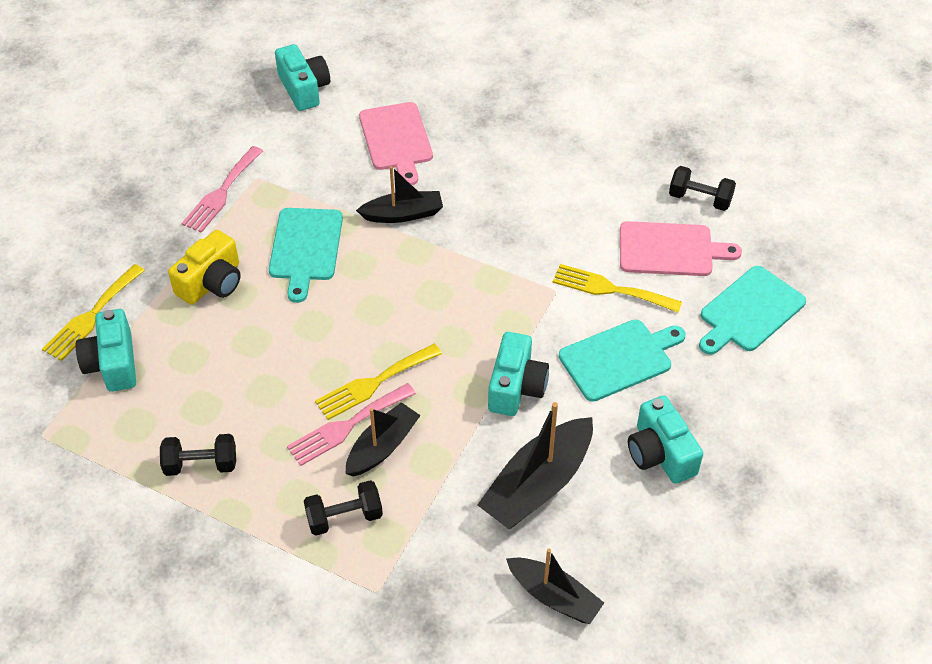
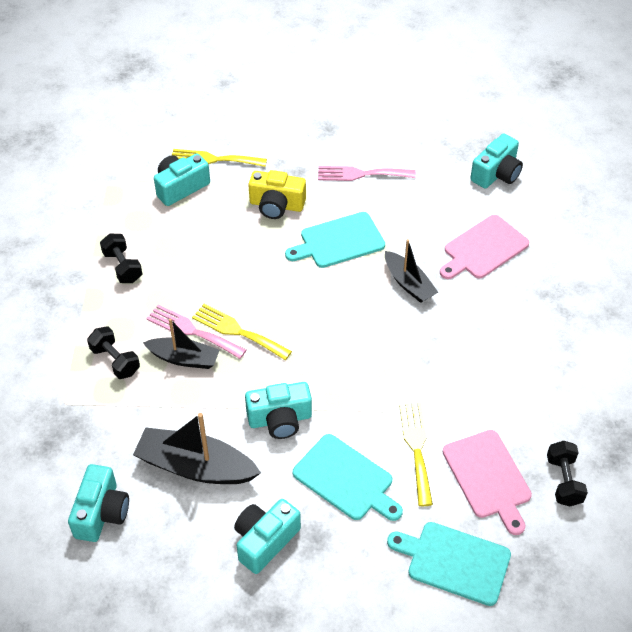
camera: 65 degrees right, 0 degrees up
black boat [506,549,604,624] -> turquoise camera [68,464,129,542]

